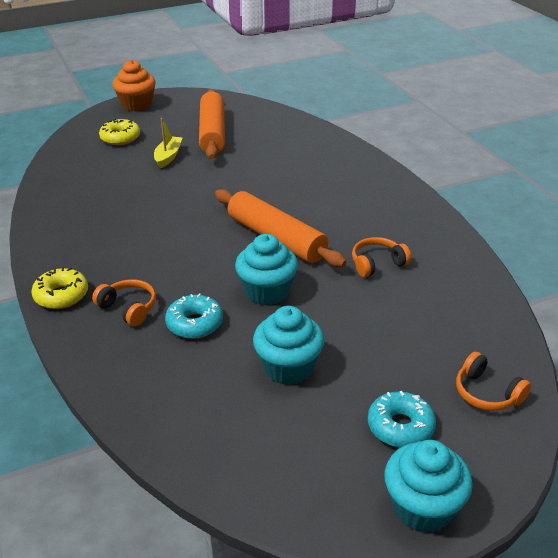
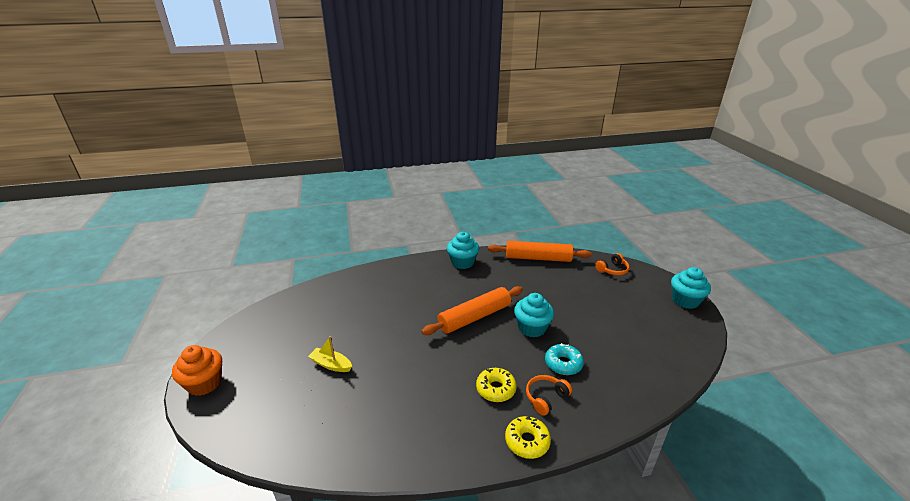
camera: 80 degrees left, 5 degrees down
yellow donut [99,119,140,145] -> yellow donut moved to [476,368,516,402]
orange rolling pin [199,89,225,159] -> orange rolling pin moved to [488,241,592,262]
turquoise cupcake [253,306,324,385] -> turquoise cupcake moved to [447,232,479,269]
orange headphones [352,237,411,277] -> none
turquoise donut [368,391,436,448] -> none

